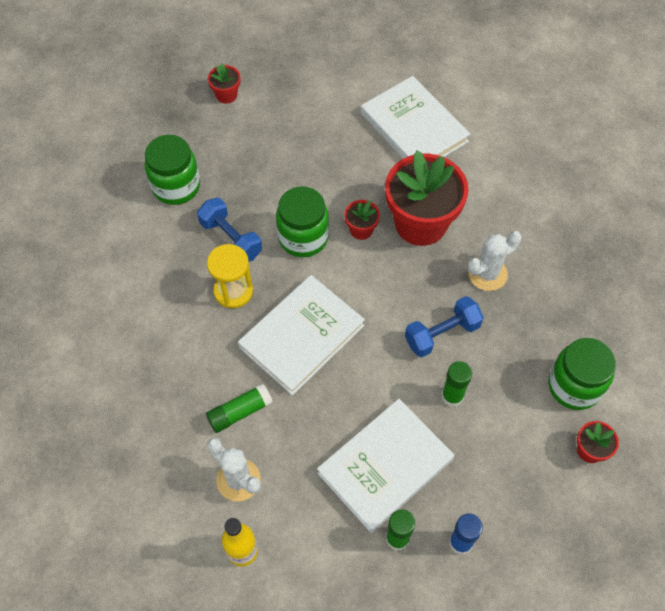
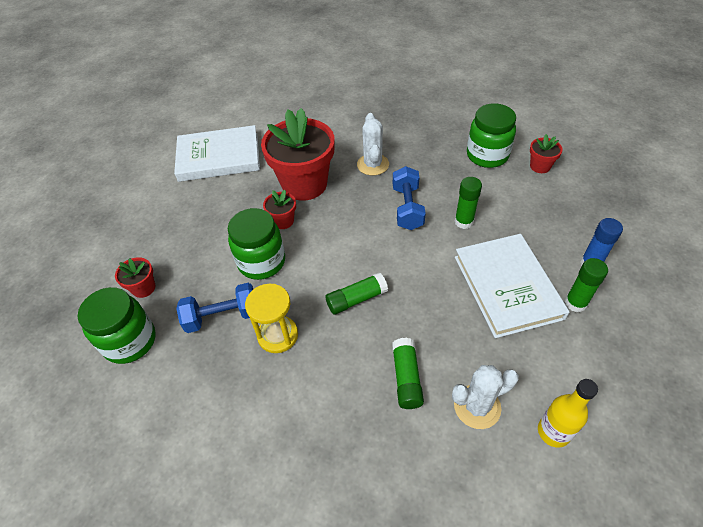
camera: 60 degrees left, 10 degrees down
red flower pot [208,63,240,104] -> red flower pot moved to [115,257,155,298]
white book [238,275,365,395] -> green glue stick [326,272,388,315]

